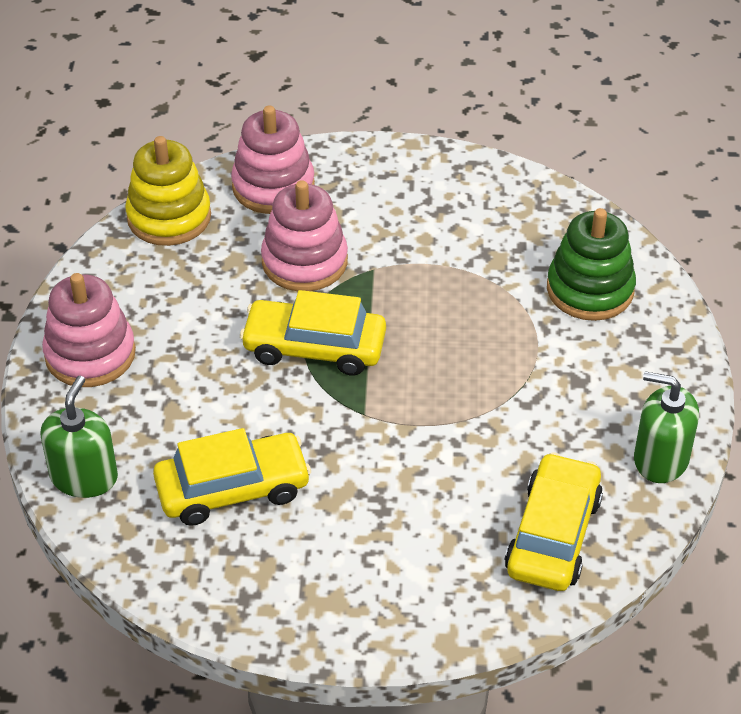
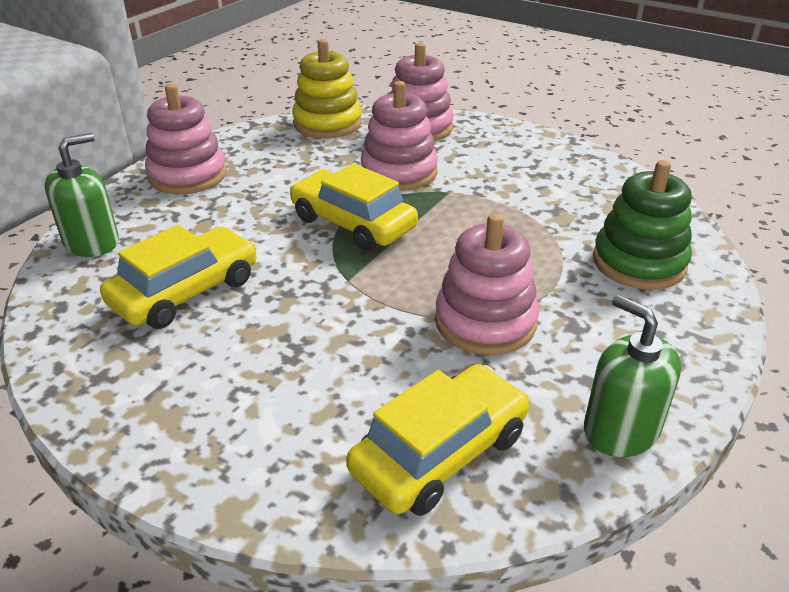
camera: 30 degrees right, 10 degrees down
yellow car [153,428,311,526] -> yellow car turned 60 degrees counterclockwise [100,225,257,329]
none -> pink stacking toy [435,213,539,355]

